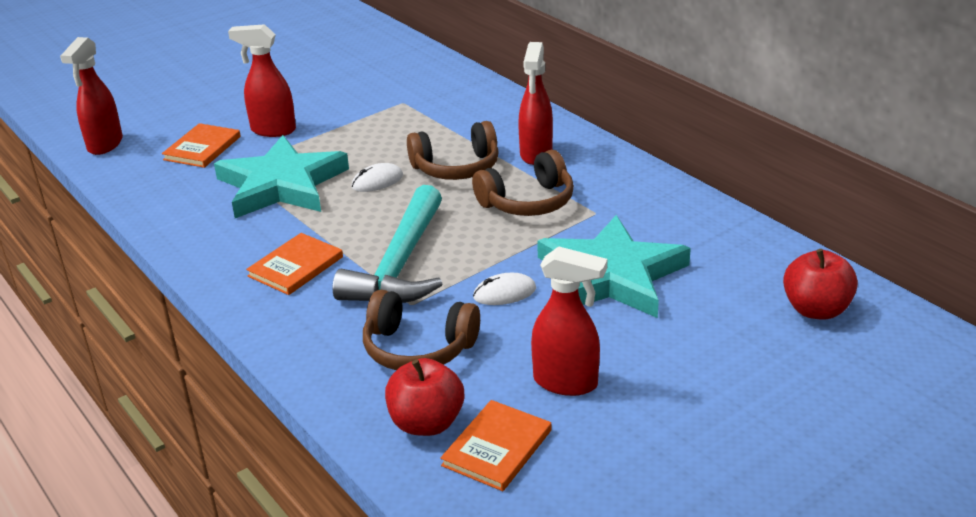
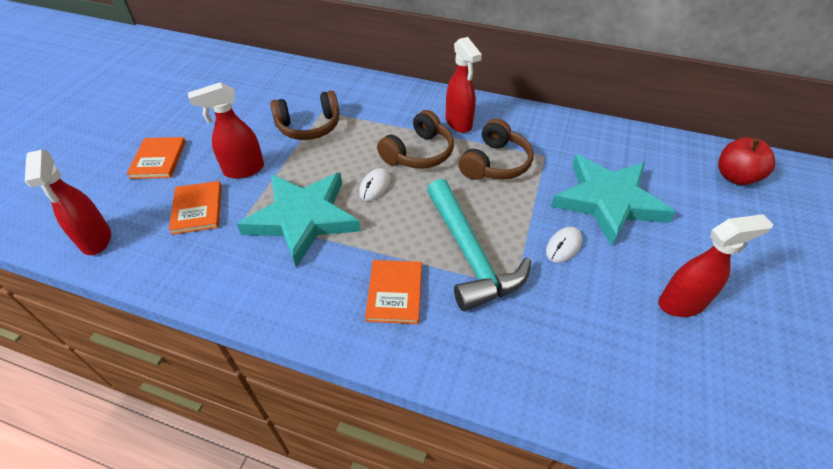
camera: 35 degrees left, 15 degrees up
brown headphones [363,290,480,370] -> brown headphones moved to [270,91,339,140]
red apple [385,358,464,436] -> none
orange book [440,400,551,491] -> orange book moved to [127,137,186,179]

